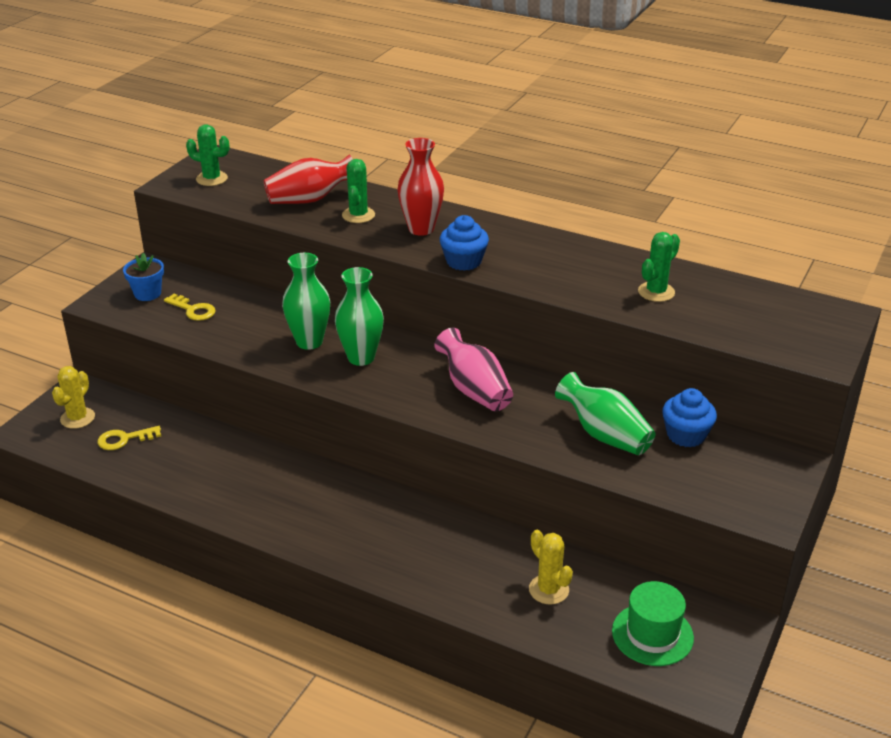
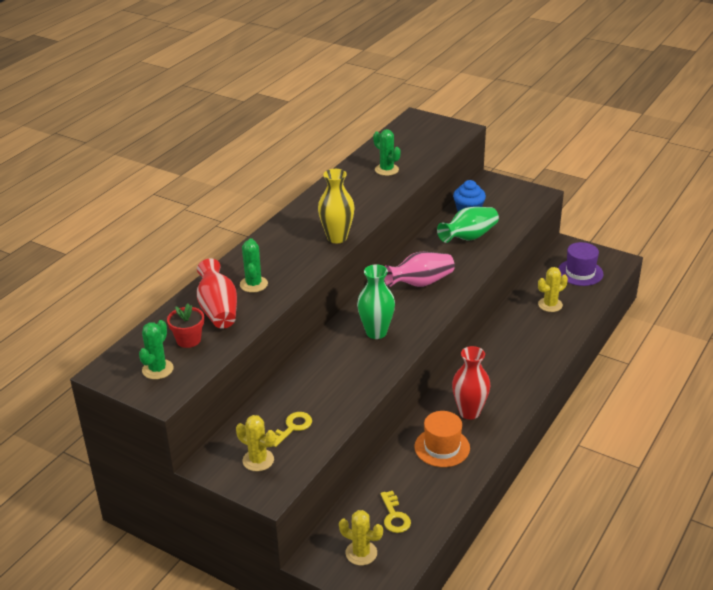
camera: 85 degrees left, 0 degrees up
blue flower pot [123,253,164,301] -> yellow cactus [236,415,276,471]
green vase [282,253,330,350] -> none
green cactus [342,159,375,223] -> green cactus turned 75 degrees clockwise [240,238,268,292]
red vase [397,138,444,236] -> red vase moved to [452,346,490,420]
blue cupcake [440,215,489,271] -> yellow vase [318,169,354,243]
green hat [612,581,694,666] -> purple hat [558,242,604,286]
none -> red flower pot [167,304,204,348]
none -> orange hat [414,411,470,467]

